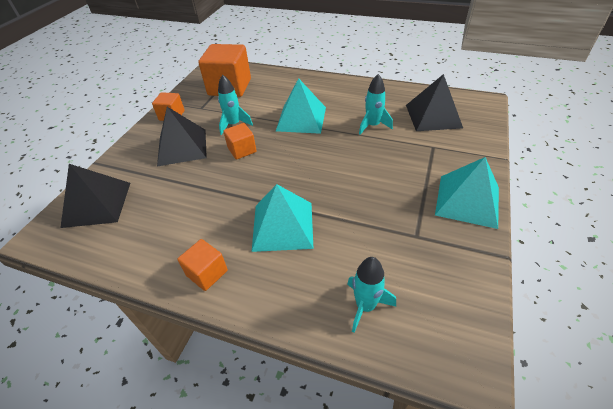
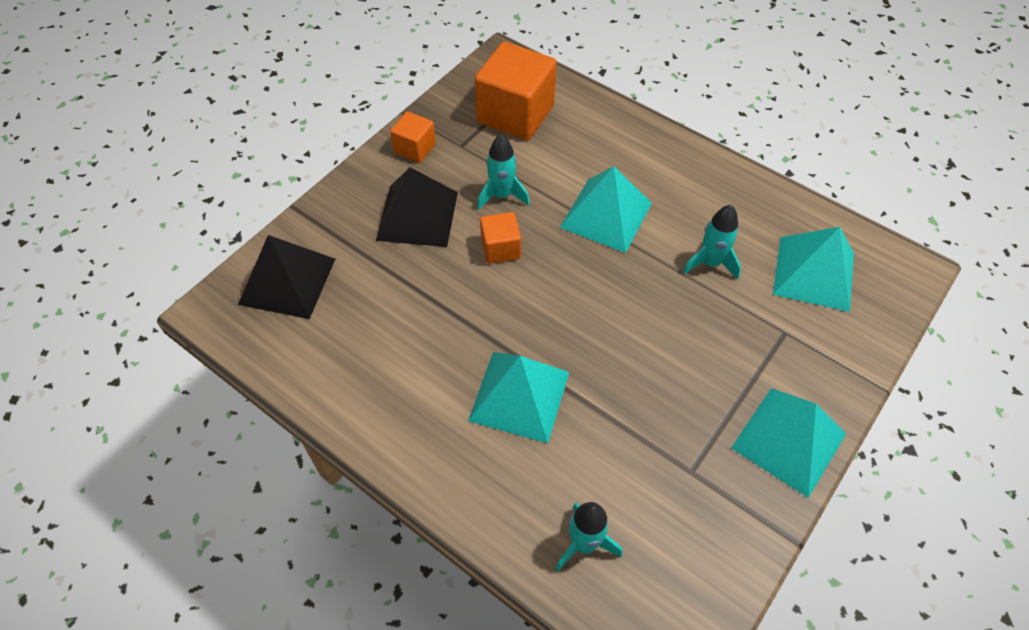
camera: 15 degrees right, 10 degrees up
orange cube [177,239,228,291] -> none
black pyramid [406,74,463,131] -> turquoise pyramid [773,227,854,312]

